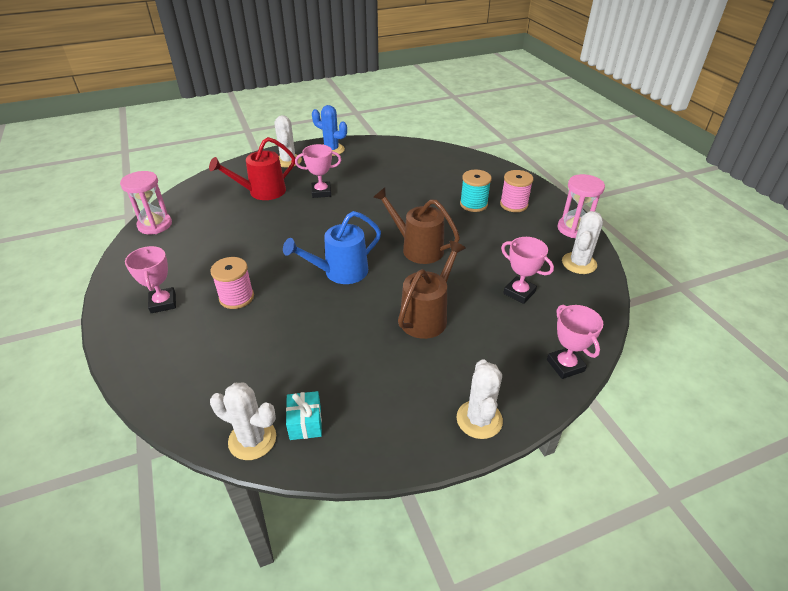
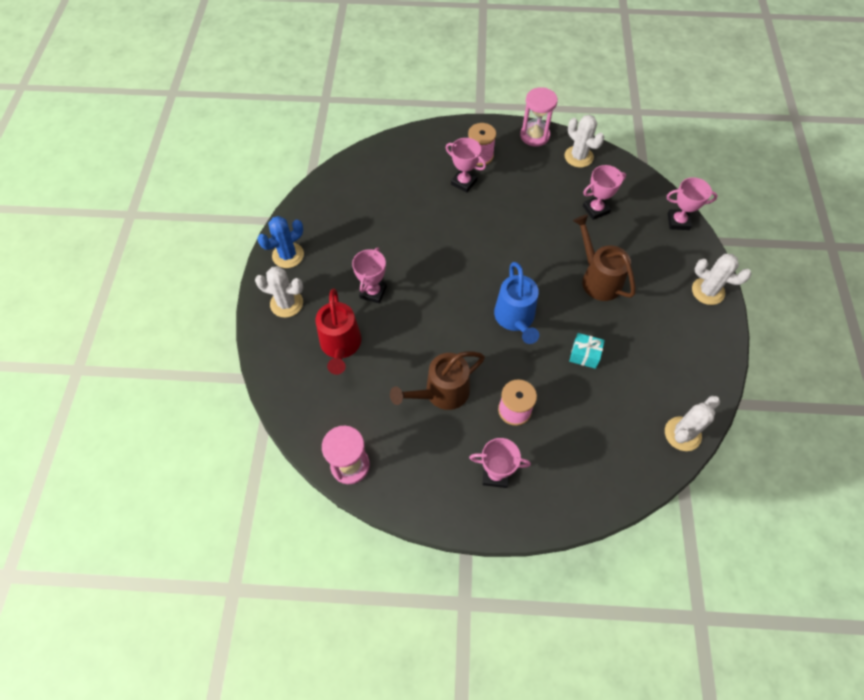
camera: 65 degrees left, 20 degrees up
turquoise gift [286,391,322,440] -> turquoise gift moved to [569,333,605,369]
brown watering can [373,188,460,264] -> brown watering can moved to [390,351,485,410]
turquoise spool [460,170,492,212] -> pink trophy [446,138,486,193]

